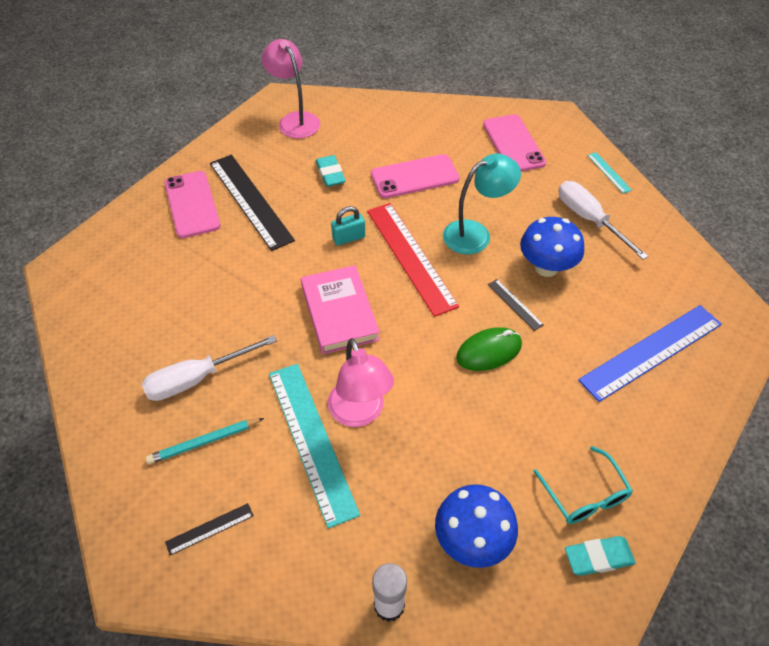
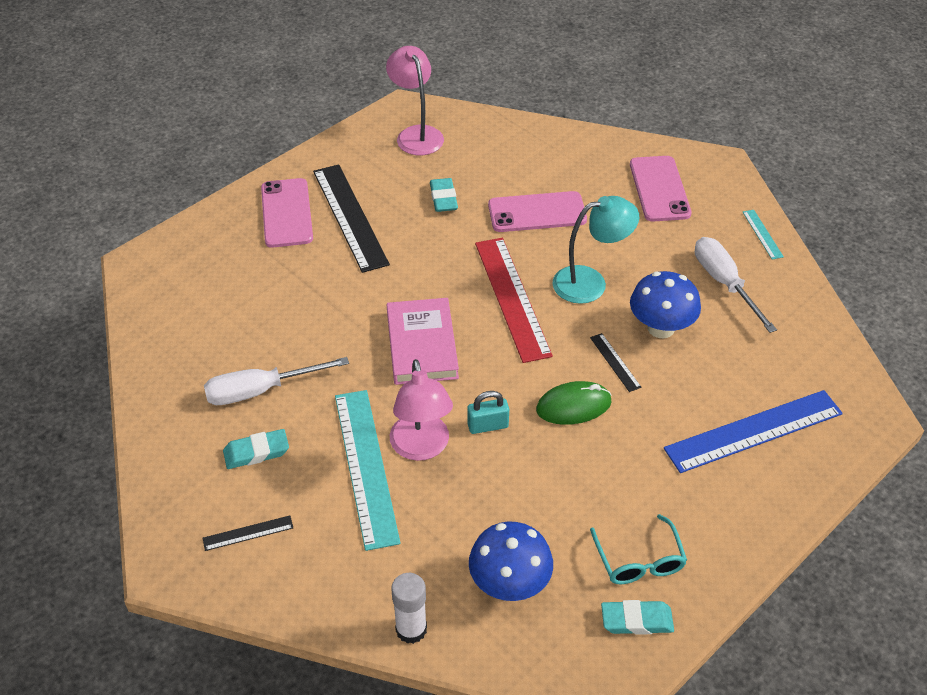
camera: 10 degrees right, 5 degrees down
turquoise pencil [146,418,264,464] -> turquoise eraser [223,429,289,469]
turquoise padlock [331,206,365,246] -> turquoise padlock moved to [467,391,509,434]

